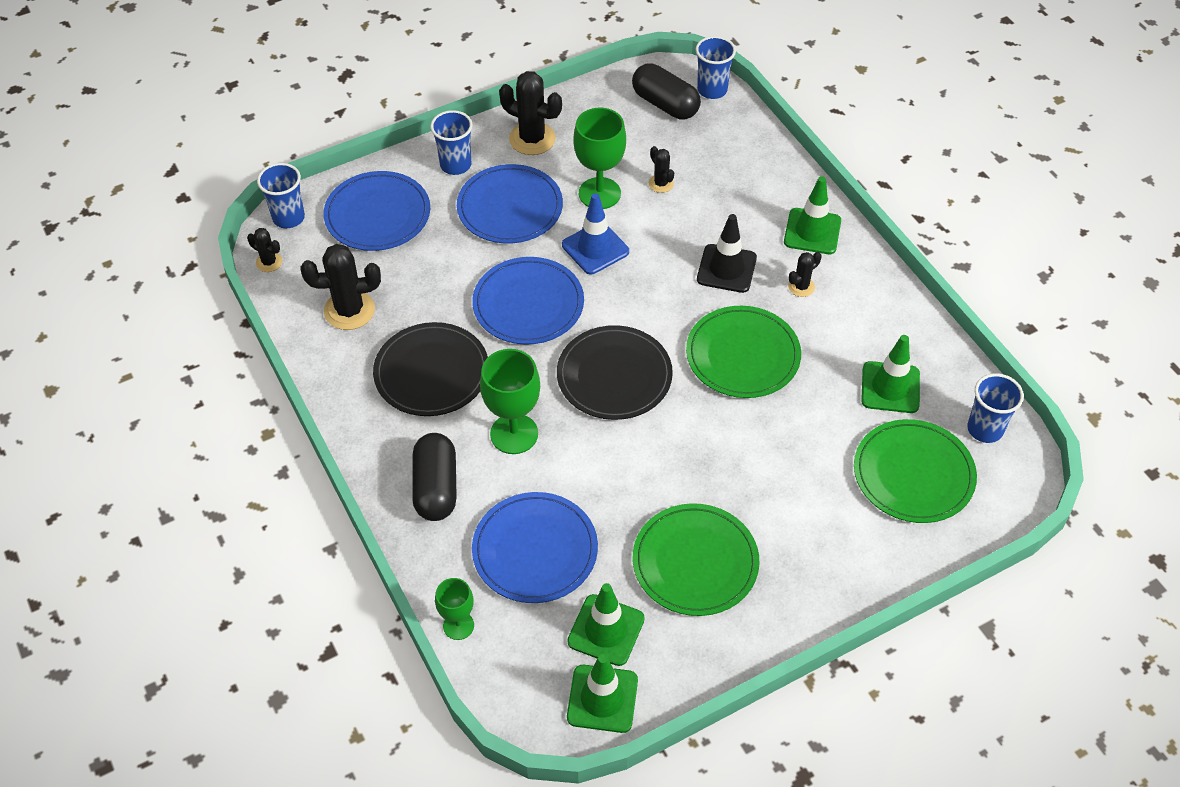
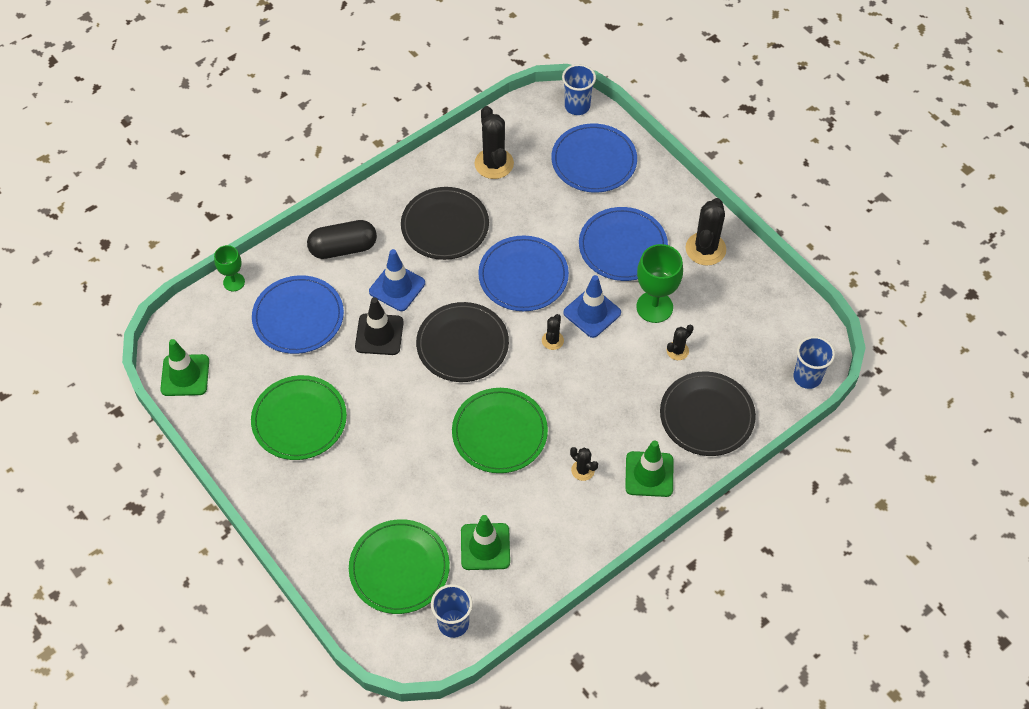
camera: 80 degrees right, 5 degrees up
black cactus [247,228,282,272] -> black cactus moved to [542,314,564,350]
blue cup [430,110,473,175] -> none
green goblet [480,349,540,454] -> blue traffic cone [369,249,425,311]
green traffic cone [567,583,645,666] -> none
black capsule [632,63,701,120] -> none
black traffic cone [697,214,757,293] -> black traffic cone moved to [355,297,404,355]
none -> black plate [660,372,756,456]

